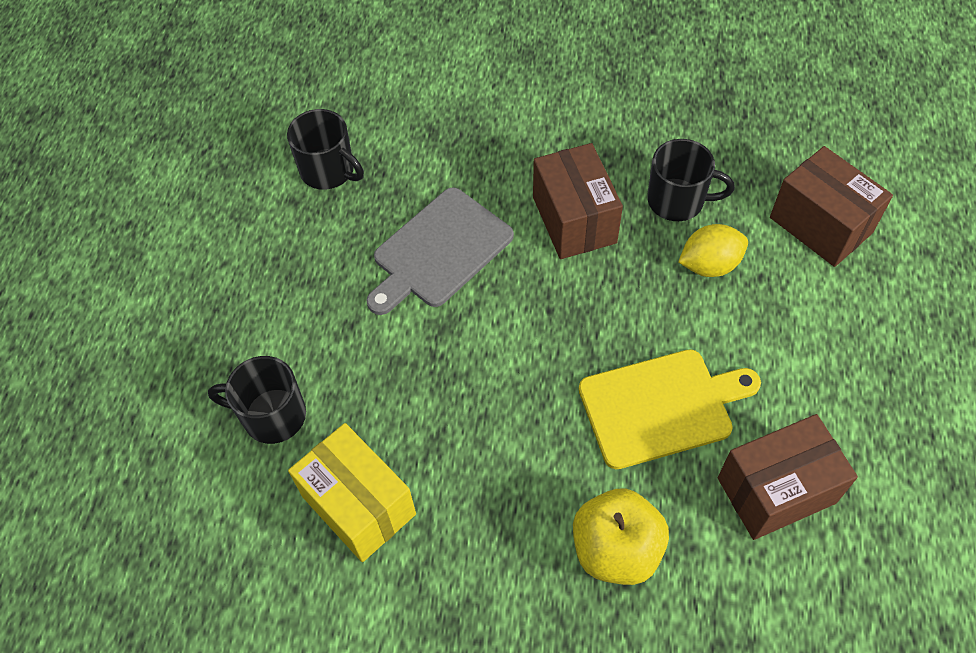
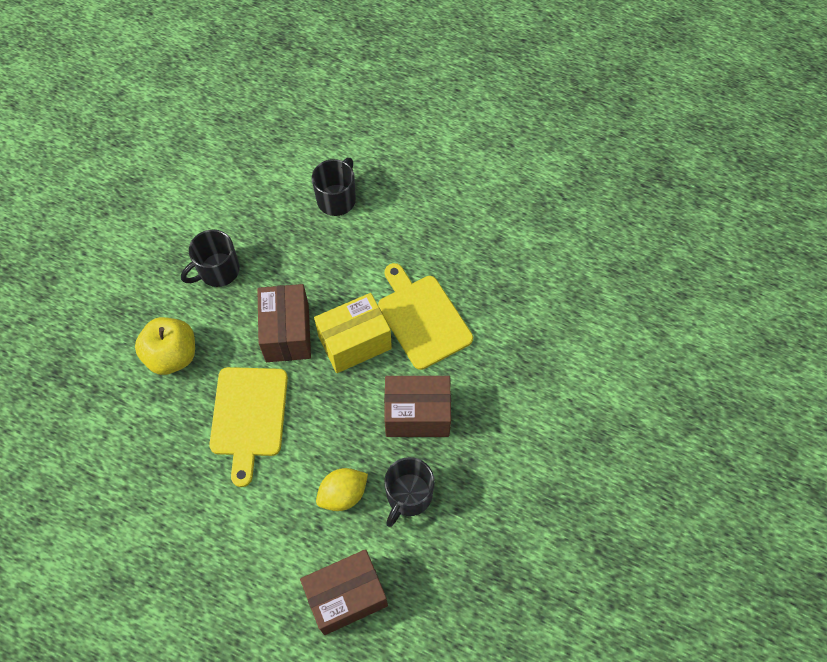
camera: 105 degrees right, 5 degrees up
black mug [287,109,364,190] -> black mug moved to [181,229,240,287]
yellow box [288,423,416,562] -> yellow box moved to [314,293,392,373]
grey cutting board [366,187,514,315] -> yellow cutting board [378,263,473,370]
yellow lemon [678,224,748,277] -> yellow lemon turned 60 degrees clockwise [316,468,368,511]
brown box [718,414,858,540] -> brown box moved to [257,284,311,362]

